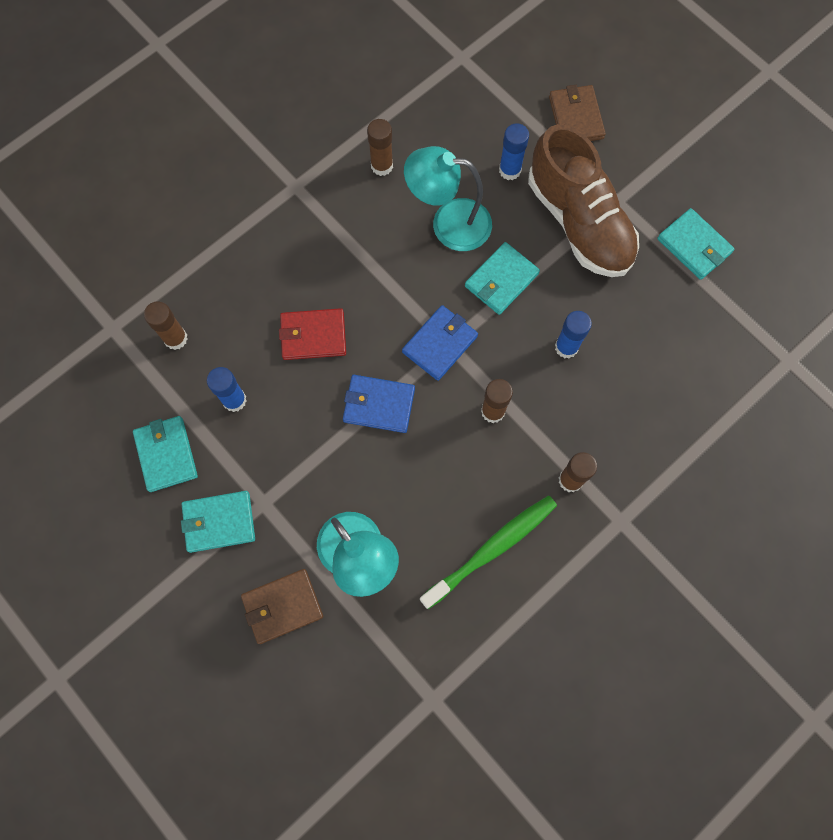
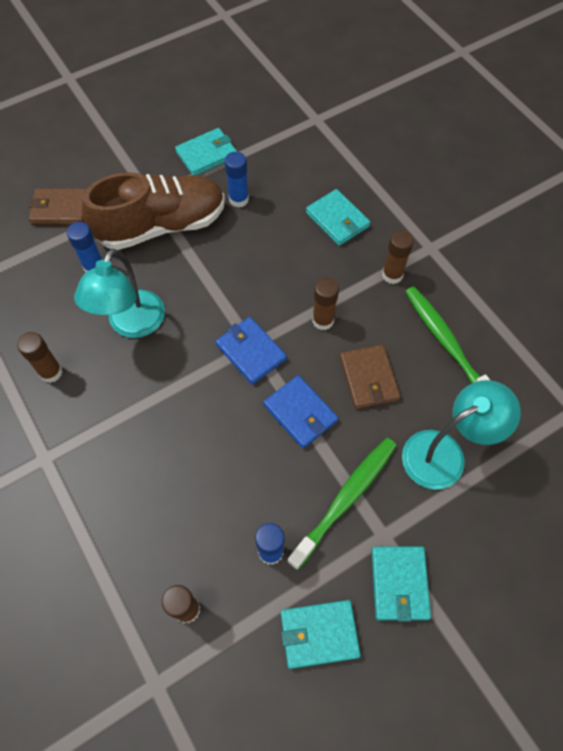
camera: 80 degrees left, 10 degrees down
brown wallet [241,569,323,644] -> brown wallet moved to [340,344,400,409]
red wallet [279,308,346,360] -> none
blue wallet [343,375,415,433] -> blue wallet turned 60 degrees counterclockwise [263,375,338,449]
turquoise wallet [465,242,540,315] -> turquoise wallet moved to [306,189,370,246]
blue glue stick [555,311,592,358] -> blue glue stick moved to [225,152,249,208]
none -> green toothbrush [287,438,397,570]

